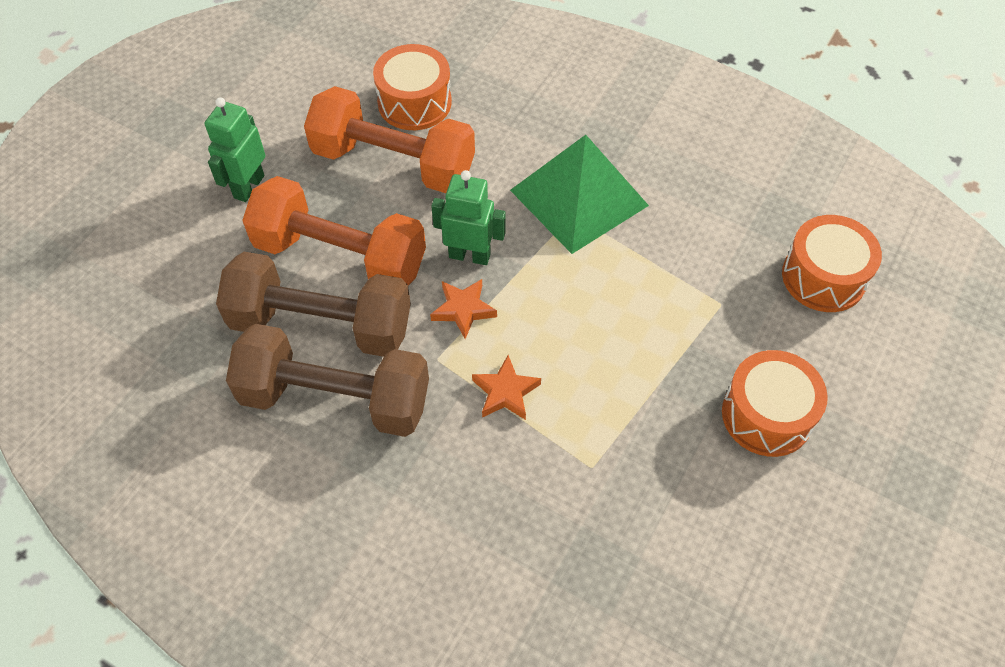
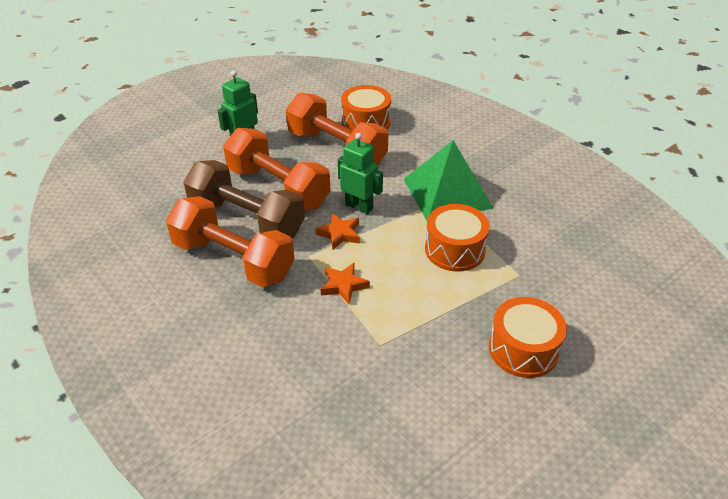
camera: 20 degrees right, 15 degrees down
brown dumbbell [226,324,429,437] -> orange dumbbell [166,196,295,287]
orange drum [782,215,882,312] -> orange drum moved to [425,204,490,272]

